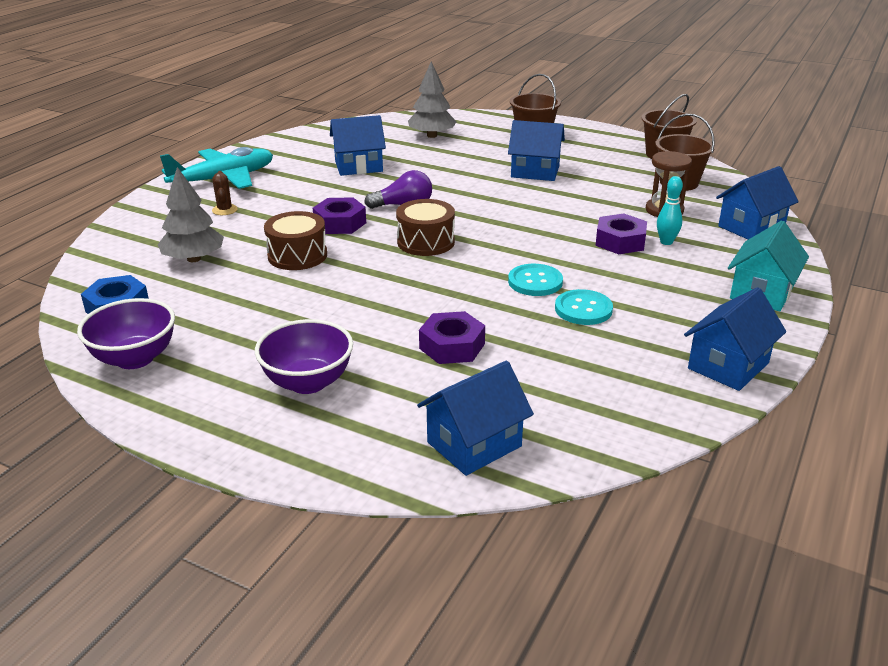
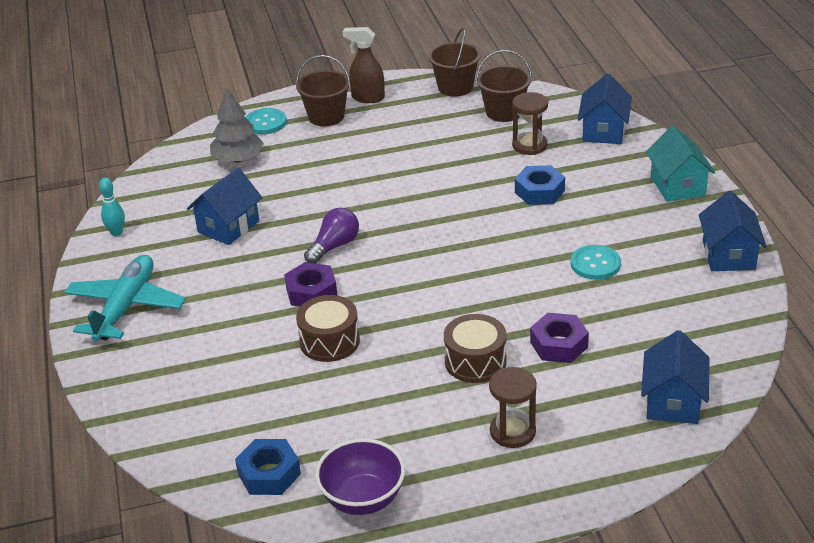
camera: 40 degrees left, 5 degrees up
grey tree [158,167,224,262] -> none
brown cactus [212,171,238,215] -> none
purple bowl [255,319,353,394] -> brown hourglass [489,367,537,448]
brown drum [396,199,455,256] -> brown drum moved to [444,314,507,383]
blue house [508,120,565,181] -> none
turquoise button [508,264,563,296] -> turquoise button moved to [245,108,287,134]
purple nut [595,213,647,254] -> blue nut [515,165,565,205]
turquoise bowling pin [657,176,683,245] -> turquoise bowling pin moved to [99,178,125,236]
none -> brown spray bottle [343,27,385,103]

